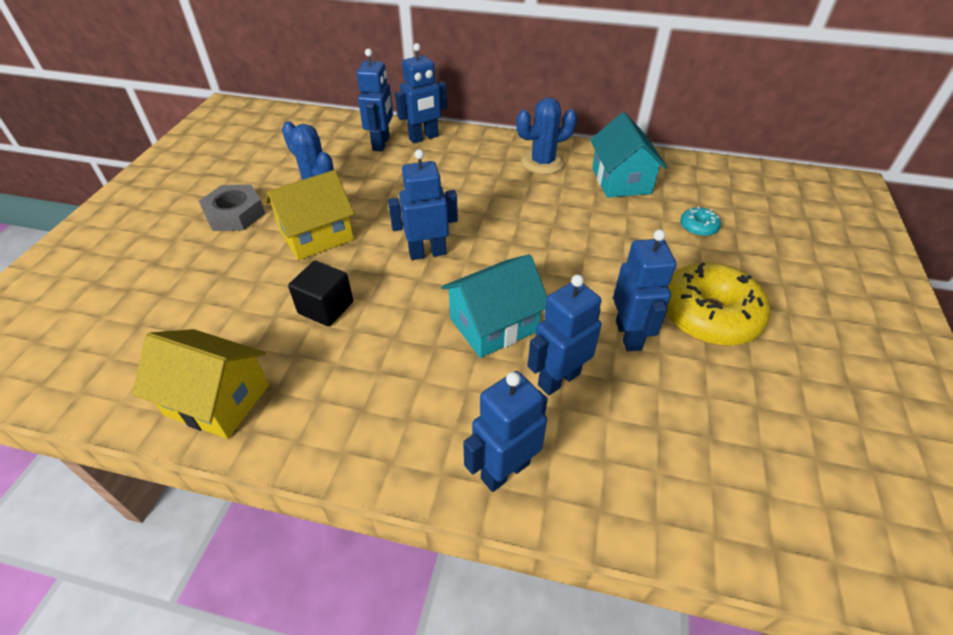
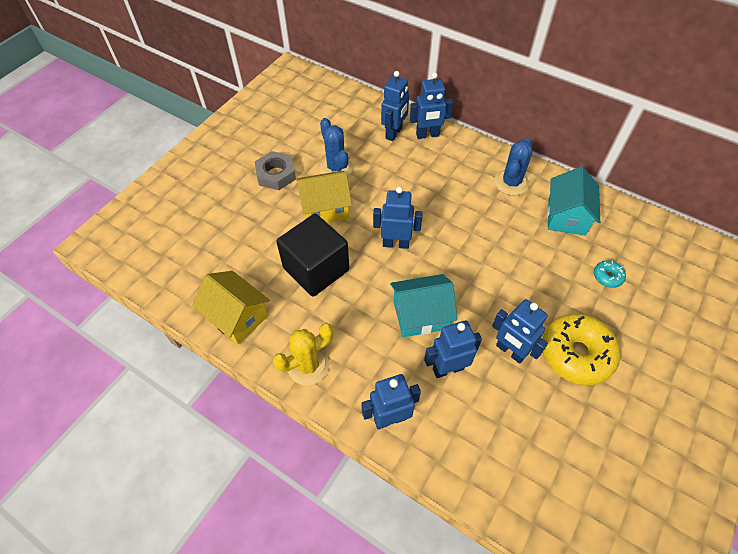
camera: 20 degrees right, 10 degrees up
black cube [288,261,353,327] -> black cube [276,214,349,297], size x1.77
blue cactus [516,98,577,174] -> blue cactus turned 60 degrees counterclockwise [494,138,532,195]
blue robot [613,229,676,351] -> blue robot turned 120 degrees clockwise [492,299,548,364]
none -> yellow cactus [273,323,333,385]

